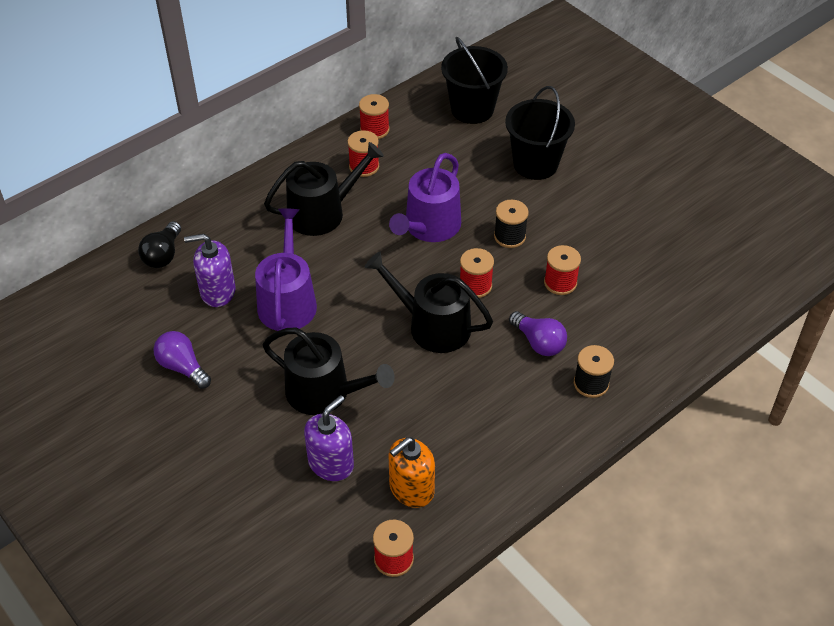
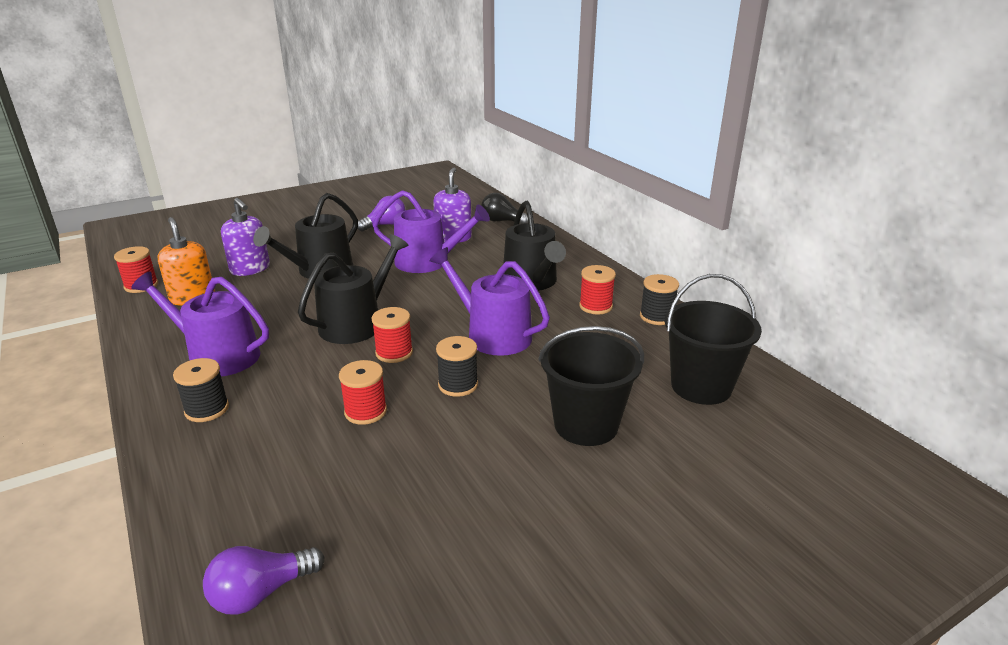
camera: 100 degrees right, 20 degrees down
red spool [359,94,390,139] -> black spool [640,274,679,325]
purple light bulb [509,311,567,356] -> purple light bulb moved to [203,546,324,615]
none -> purple watering can [131,272,269,377]

